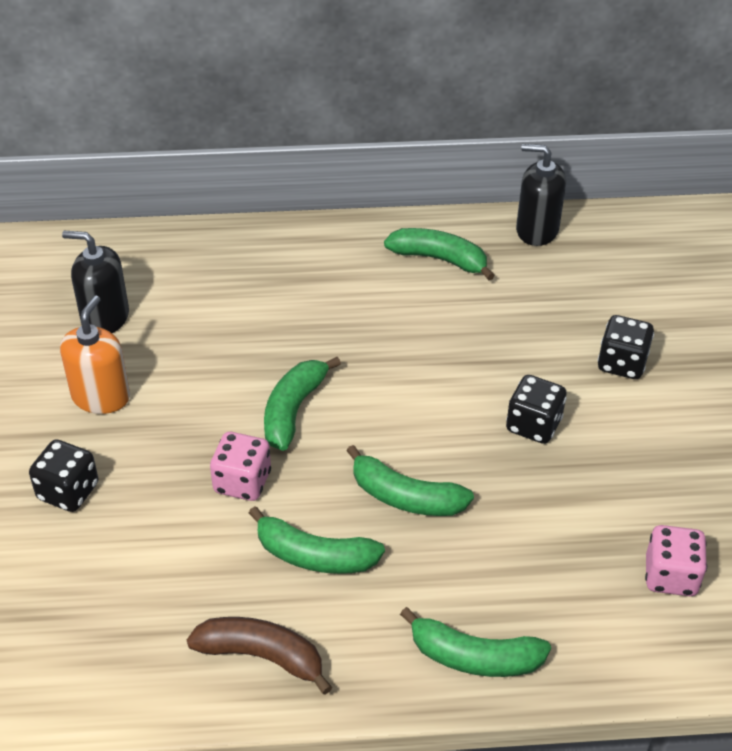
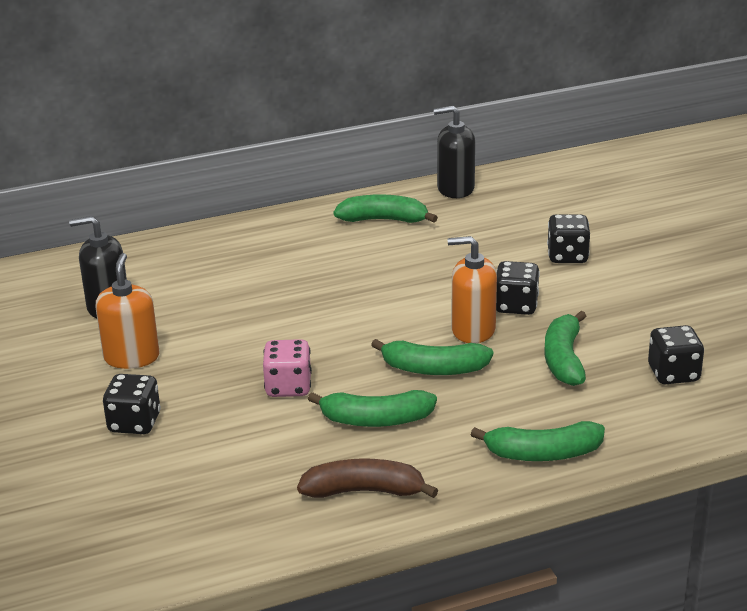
camera: 15 degrees left, 15 degrees down
green banana [264,357,341,451] -> green banana moved to [544,311,586,386]
pink dice [645,525,707,596] -> black dice [648,325,704,384]
none -> orange soap dispenser [448,236,497,343]

